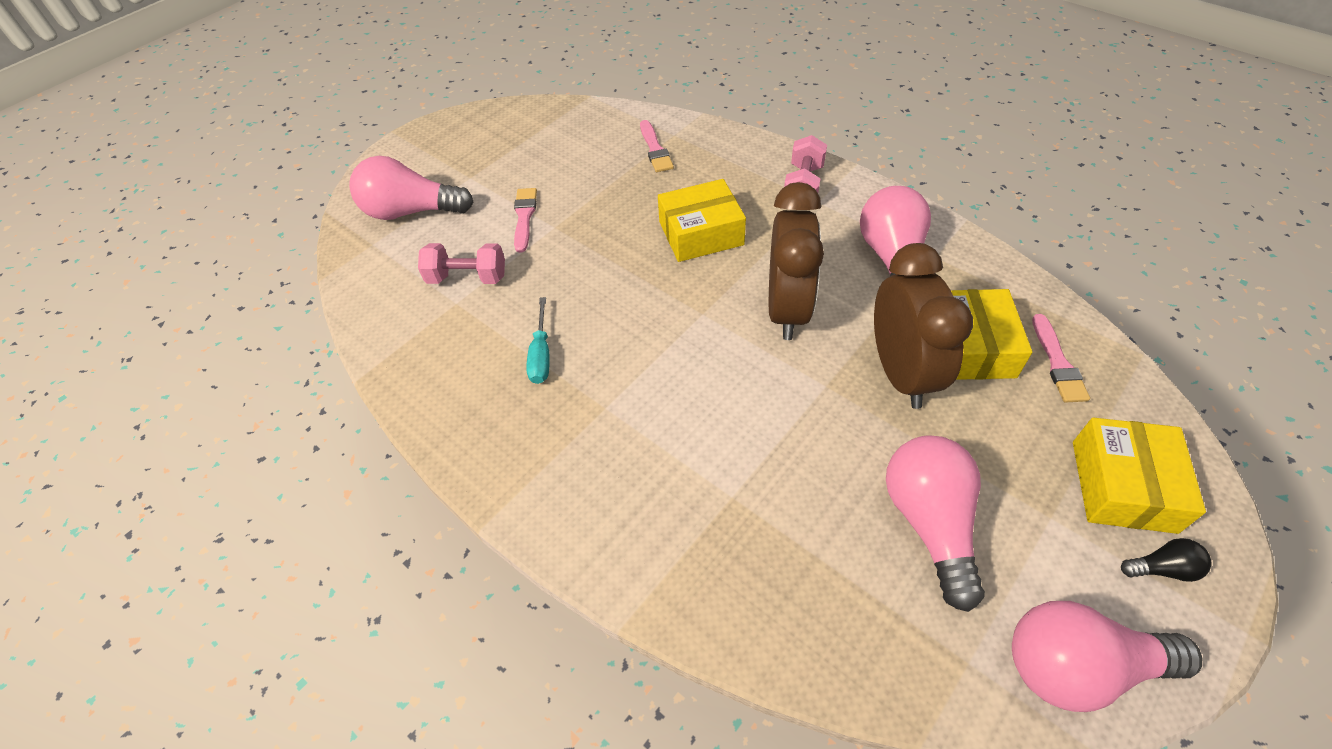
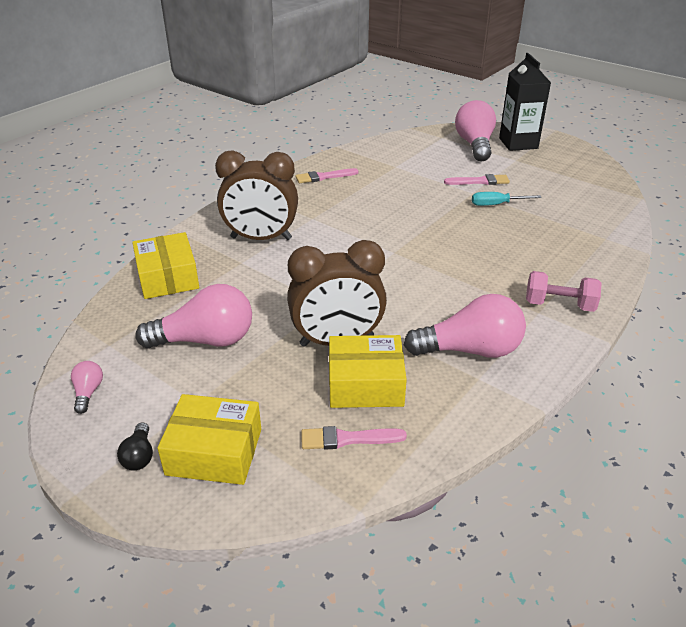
camera: 85 degrees right, 15 degrees down
pink dumbbell [418,243,505,284] -> none
turquoise screwdriver [526,297,550,384] -> turquoise screwdriver moved to [472,192,542,206]
pink brush [640,120,674,172] -> pink brush moved to [296,168,359,183]
yellow box [658,179,746,262] -> yellow box moved to [132,232,199,299]
brown clock [769,182,824,340] -> brown clock moved to [215,150,298,240]
pink light bulb [1012,601,1202,712] -> pink light bulb [71,361,103,414], size x0.45
none -> black carton [499,53,551,151]

